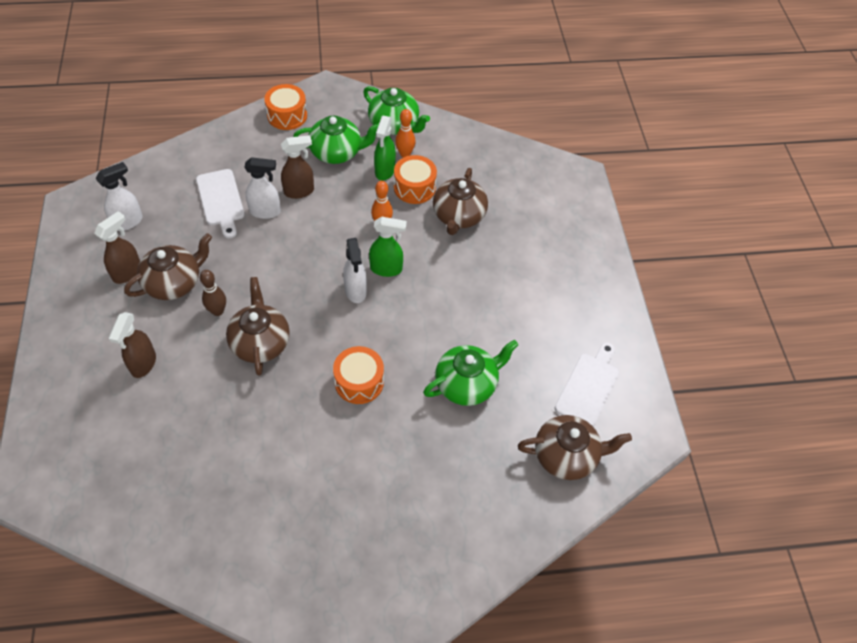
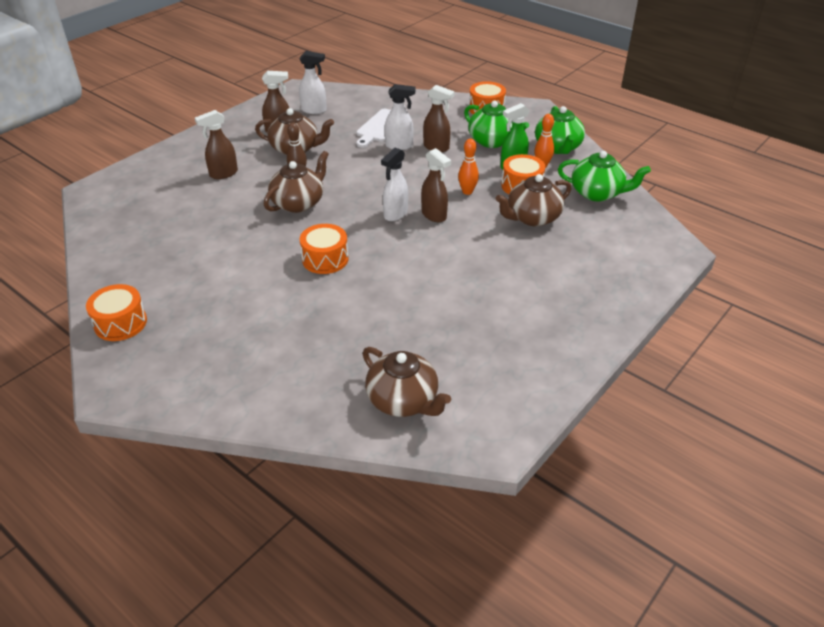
camera: 50 degrees right, 15 degrees down
white spray bottle [244,157,281,219] -> white spray bottle turned 45 degrees counterclockwise [385,84,415,150]
green spray bottle [369,217,407,277] -> brown spray bottle [421,148,451,222]
green teapot [423,340,518,406] -> green teapot moved to [558,151,651,201]
white cutting board [555,342,619,427] -> none
none -> orange drum [86,284,147,341]

